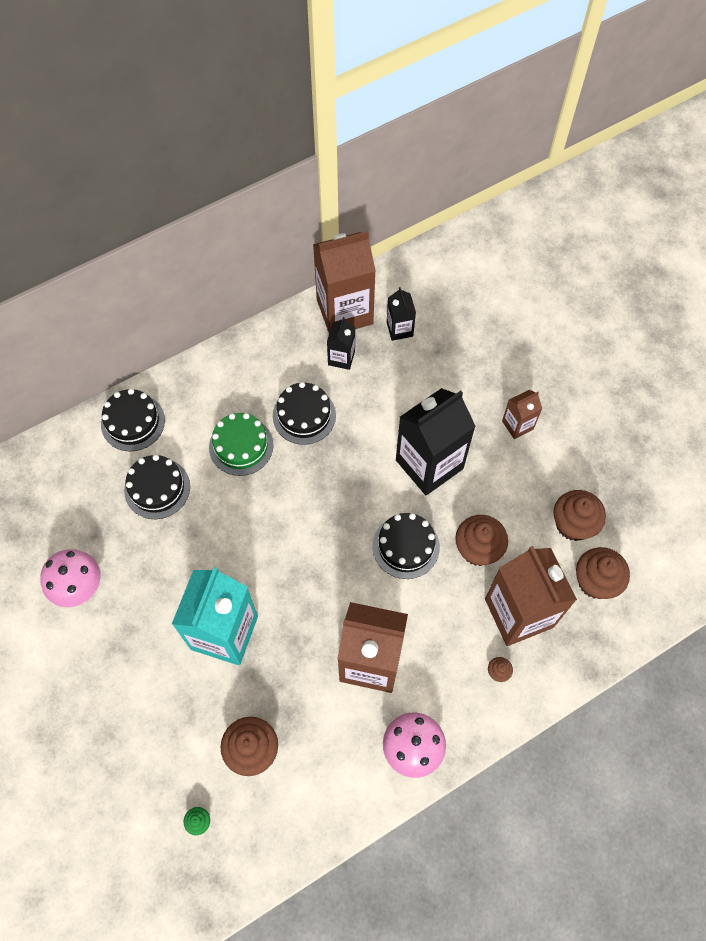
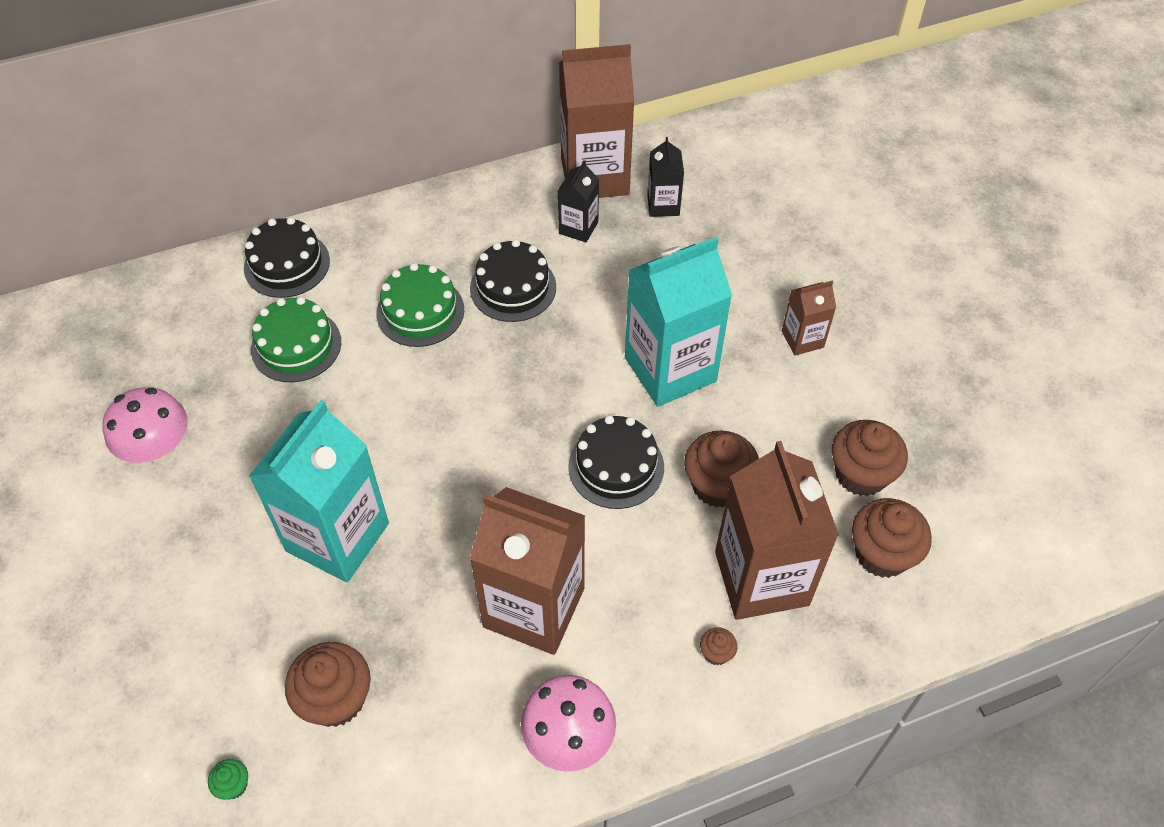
camera: 10 degrees right, 10 degrees down
black cake [124,455,190,519] -> green cake [251,297,341,383]
black carton [396,388,476,495] -> turquoise carton [625,237,732,407]

